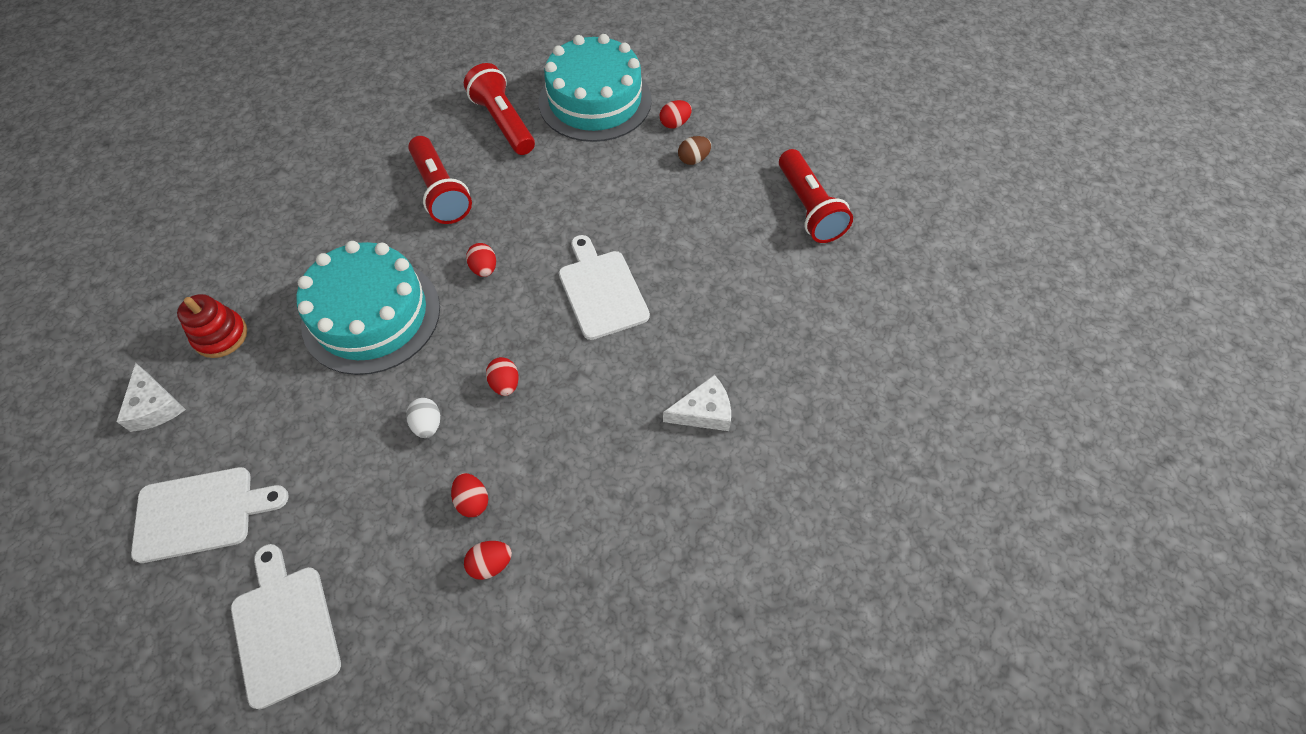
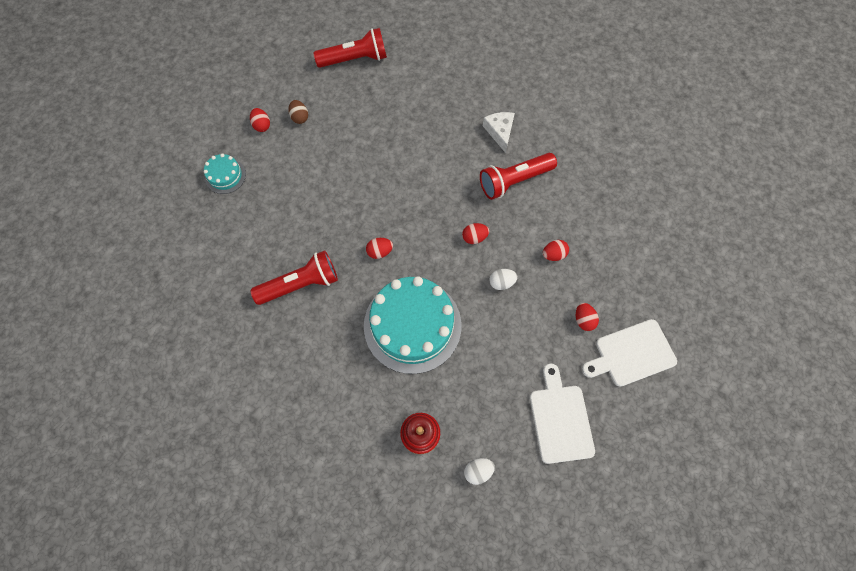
camera: 85 degrees left, 10 degrees up
white cheese [116,363,186,432] -> white egg [464,458,495,485]
red flashlight [464,63,535,155] -> red flashlight moved to [480,153,557,200]
red egg [464,541,512,580] -> red egg moved to [576,303,599,331]
turquoise cake [539,34,652,142] -> turquoise cake [204,153,246,194], size x0.46
white cutting board [559,235,650,340] -> none

